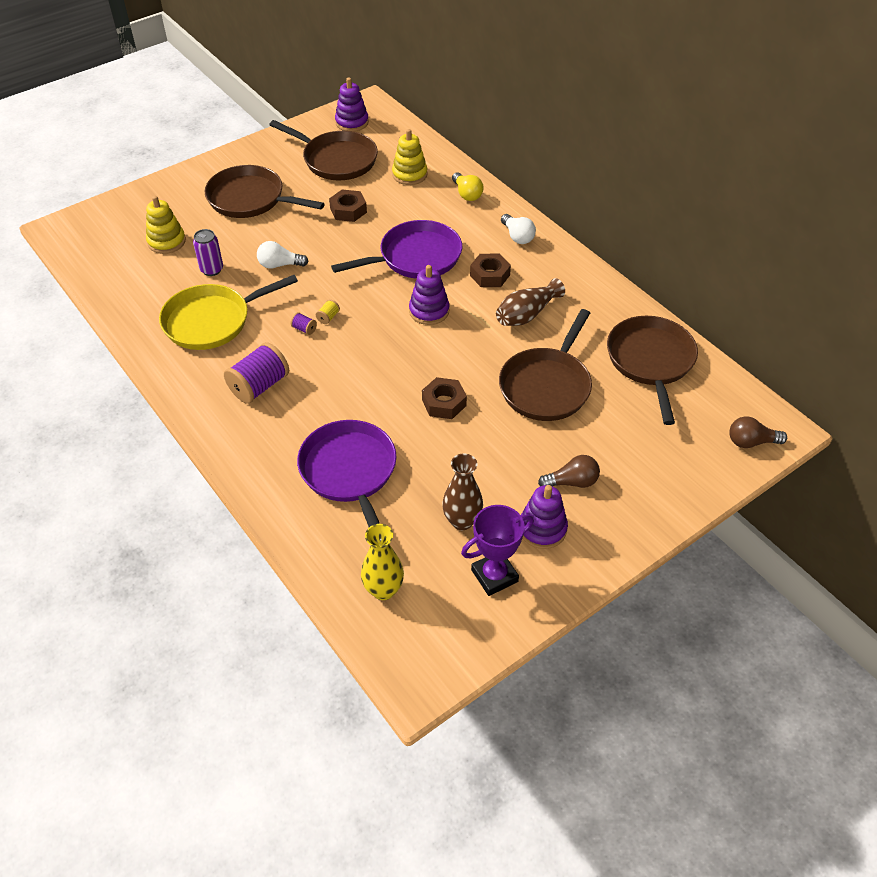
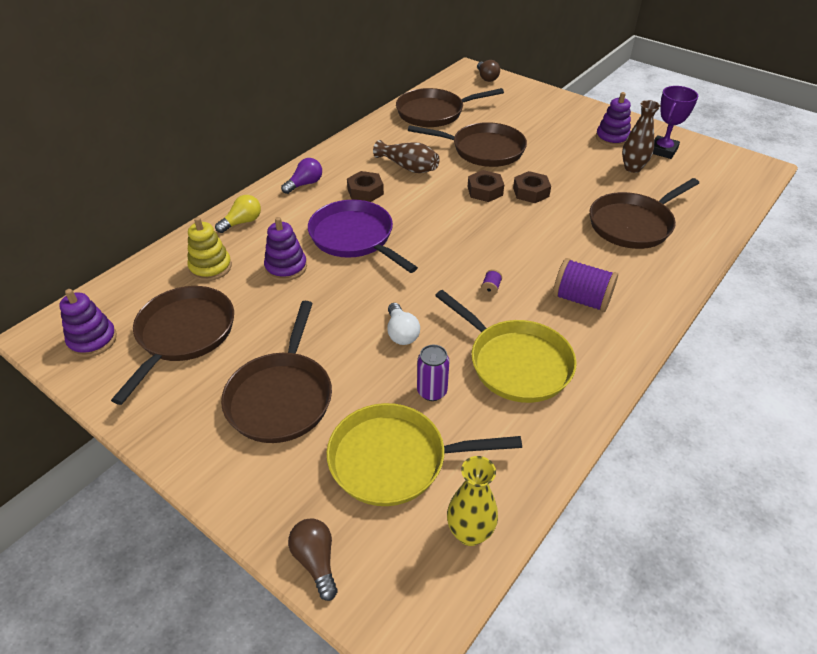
camera: 105 degrees left, 5 degrees down
yellow stacking toy [146,196,186,254] -> yellow pan [326,403,522,506]
purple pan [297,420,397,527] -> brown pan [590,178,699,249]
yellow spool [316,299,340,324] -> none
brown nut [329,189,367,222] -> brown nut moved to [468,170,504,202]
yellow vase [361,524,404,600] -> yellow vase moved to [447,456,498,546]
purple stacking toy [409,265,450,325] -> purple stacking toy moved to [264,217,307,281]
purple trophy [461,505,534,596] -> purple trophy turned 75 degrees clockwise [653,86,698,159]
white light bulb [501,214,536,244] -> purple light bulb [281,158,322,194]
brown light bulb [538,455,600,488] -> brown light bulb moved to [288,518,338,601]

